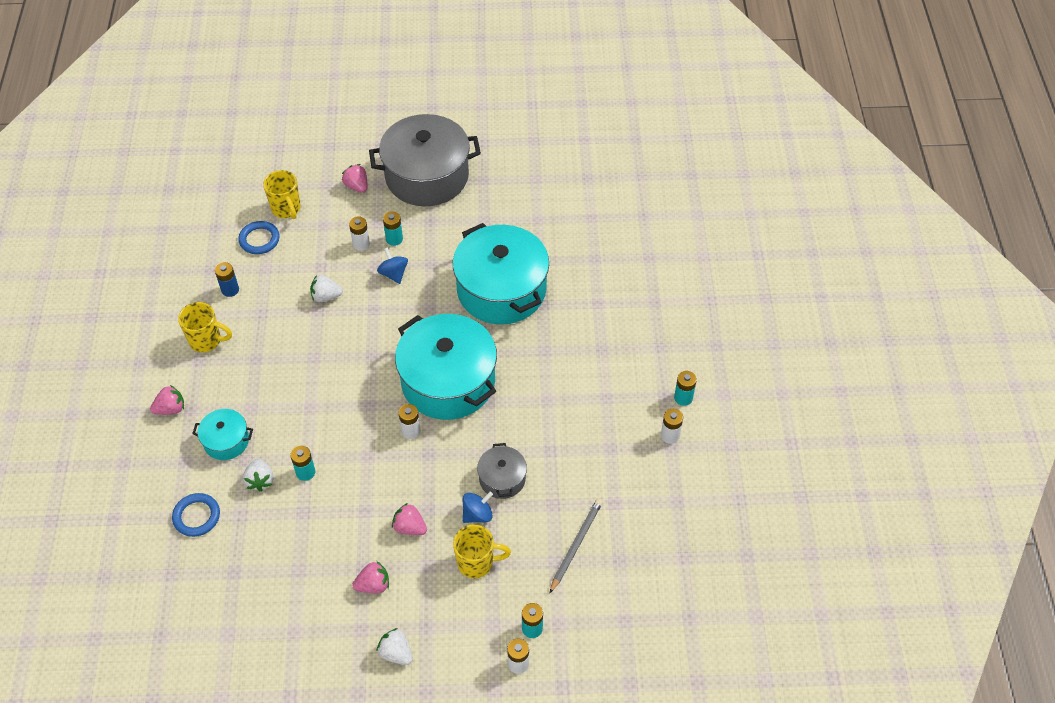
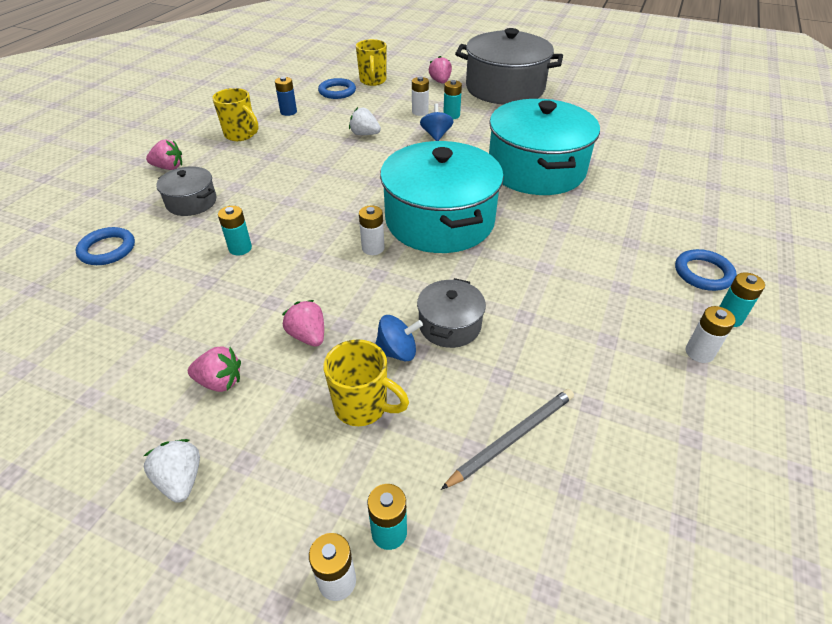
camera: 25 degrees right, 10 degrees down
turquoise pot [192,409,253,460] -> grey pot [156,166,216,216]
white strawberry [243,458,273,492] -> none
none -> blue ring [675,249,737,291]

